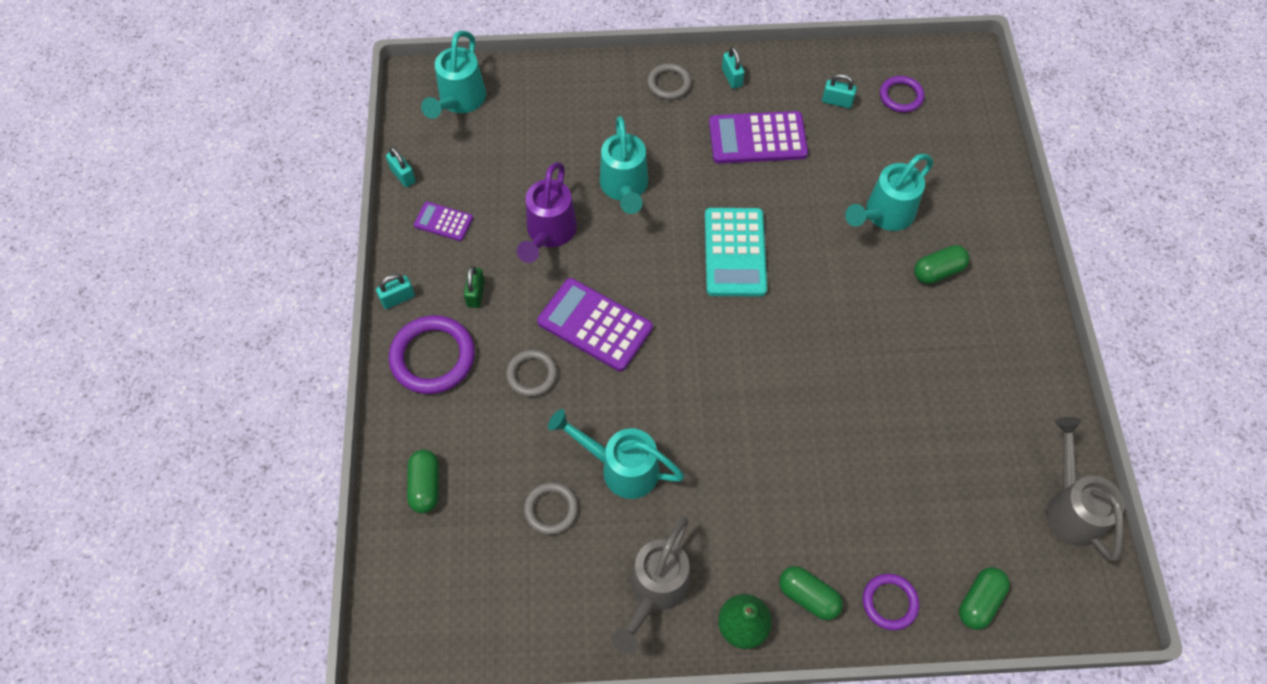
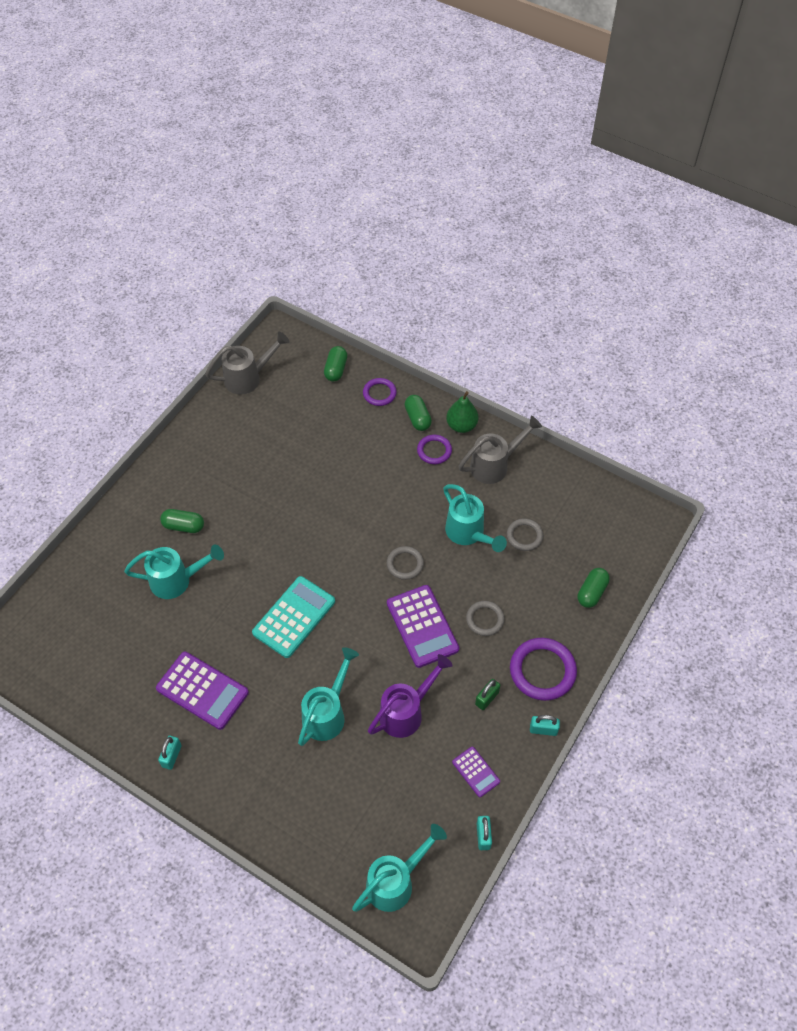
camera: 145 degrees left, 5 degrees down
grey ring [647,63,691,100] -> grey ring moved to [387,546,424,580]
turquoise padlock [822,74,857,108] -> none
purple ring [880,76,924,113] -> purple ring moved to [417,435,452,464]
green capsule [959,567,1010,630] -> green capsule turned 60 degrees counterclockwise [324,346,347,382]
grey watering can [1046,417,1125,561] -> grey watering can turned 135 degrees counterclockwise [205,332,290,395]

